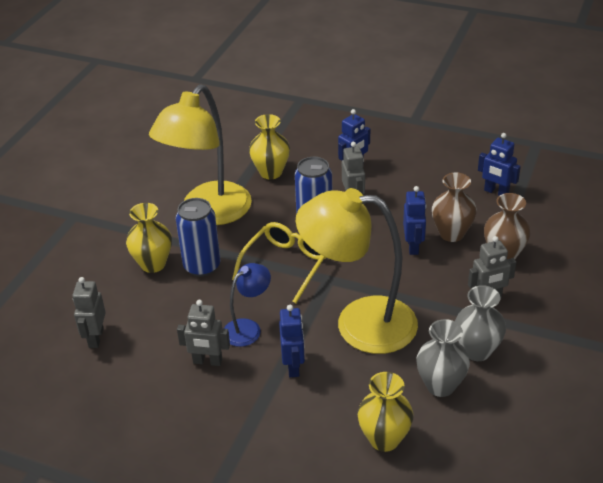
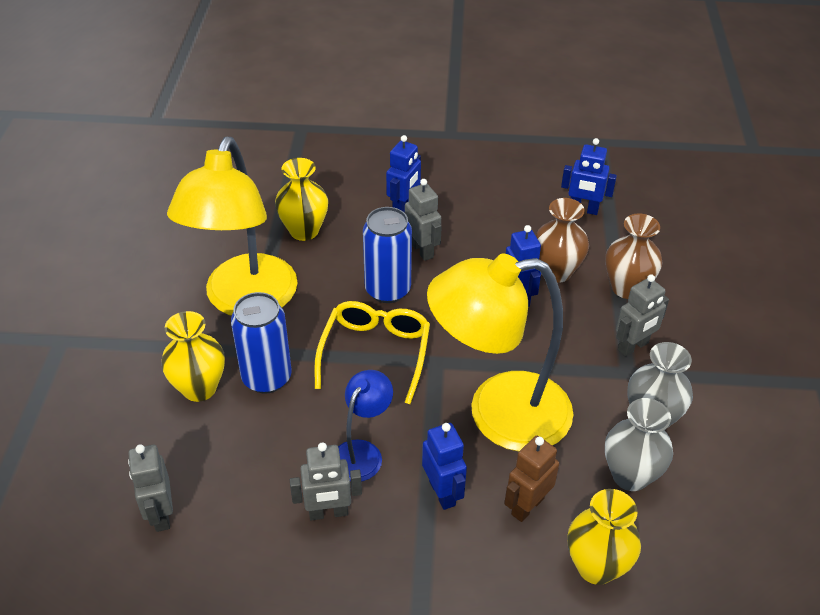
camera: 20 degrees left, 5 degrees up
none -> brown robot [504,436,559,522]

